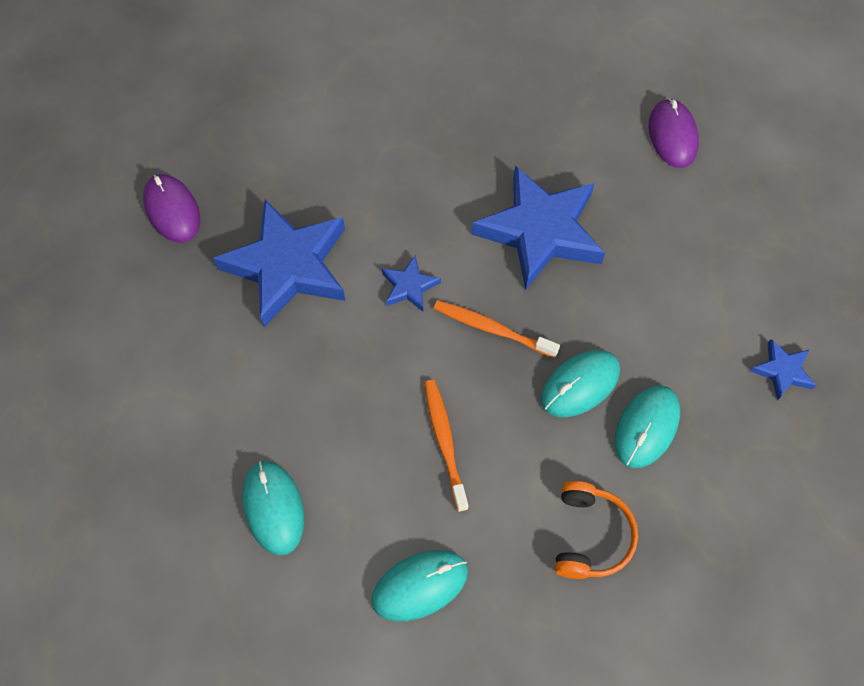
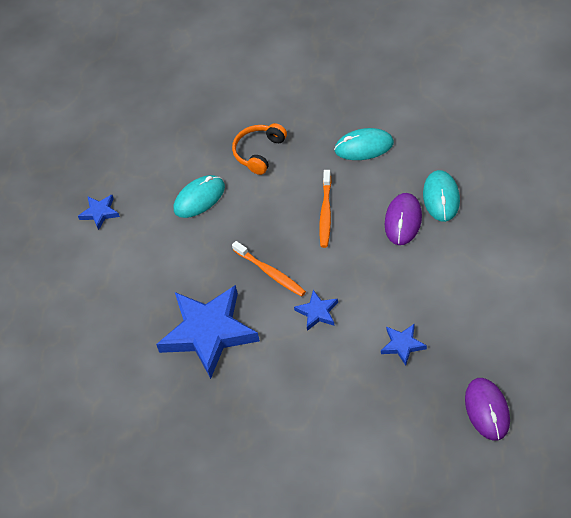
camera: 155 degrees left, 10 degrees down
blue star [213,199,345,327] -> blue star [381,324,427,366], size x0.44
turquoise mouse [541,350,620,417] -> none
purple mouse [649,98,699,168] -> purple mouse moved to [385,193,422,245]

